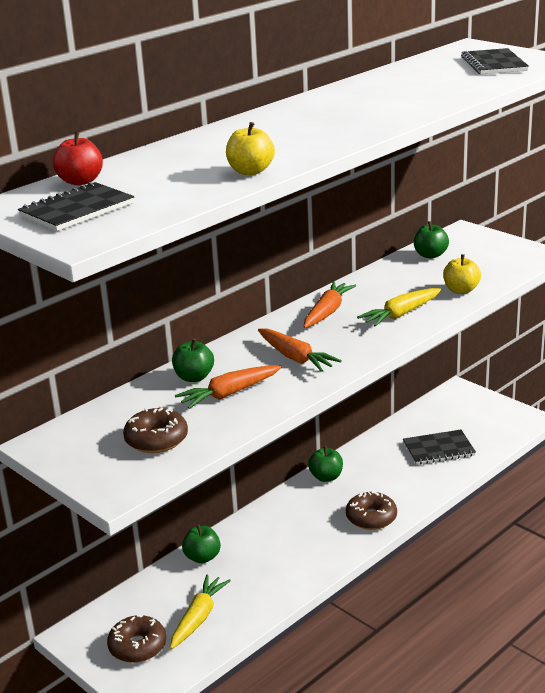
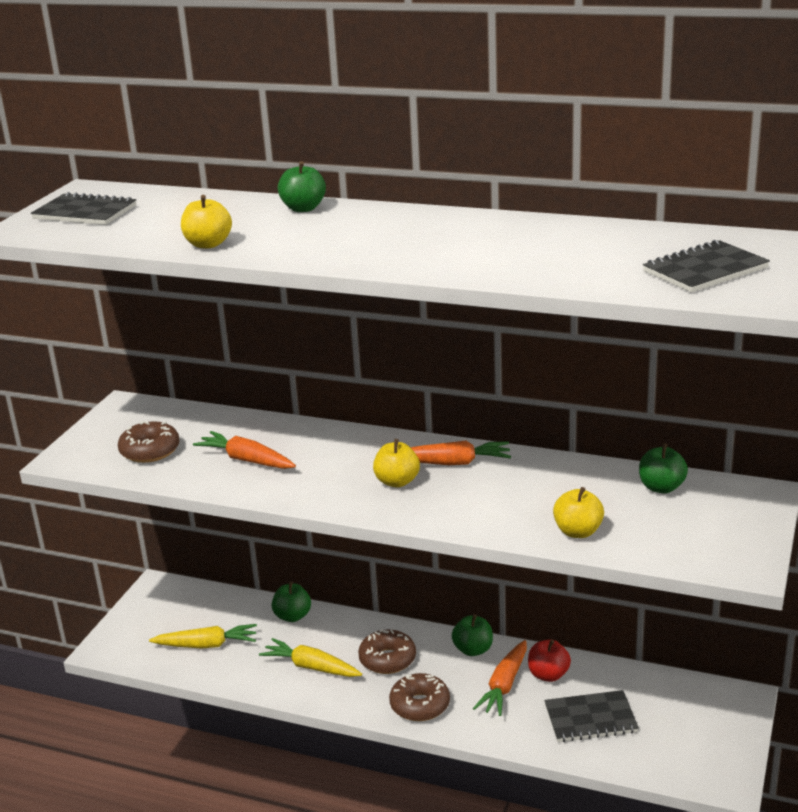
camera: 65 degrees right, 0 degrees up
red apple [53,132,103,185] -> red apple moved to [528,639,571,682]
brown donut [107,615,166,663] -> brown donut moved to [358,629,416,674]
green apple [172,338,214,382] -> green apple moved to [278,161,326,212]
orange carrot [258,328,342,372] -> orange carrot moved to [473,640,527,716]
yellow carrot [357,288,441,327] -> yellow carrot moved to [259,638,362,677]
black notebook [403,430,476,465] -> black notebook turned 60 degrees counterclockwise [544,690,639,742]
none -> yellow apple [373,439,420,487]

